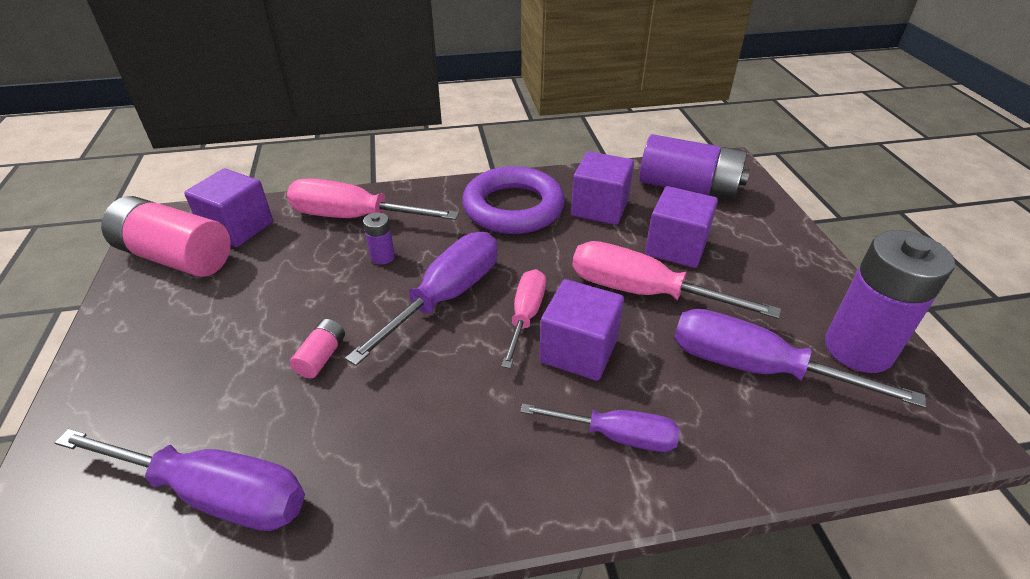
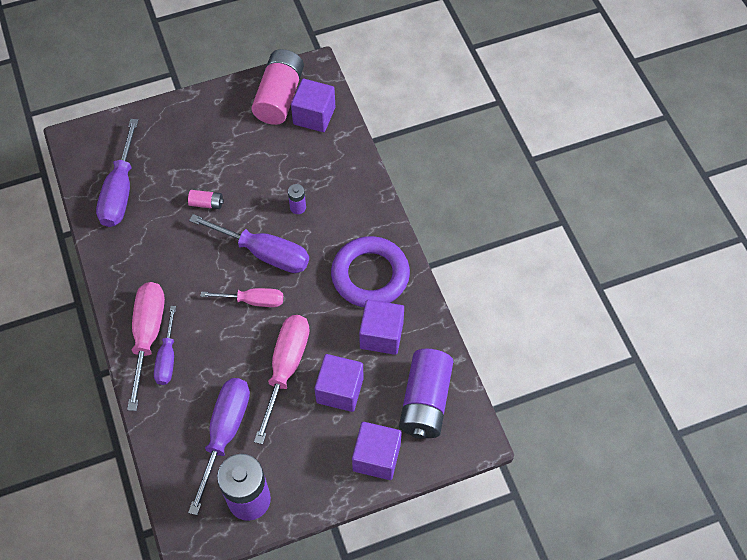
camera: 80 degrees right, 20 degrees up
pink screwdriver [287,178,459,220] -> pink screwdriver moved to [127,282,165,411]
purple cube [539,279,624,381] -> purple cube moved to [352,422,402,480]

